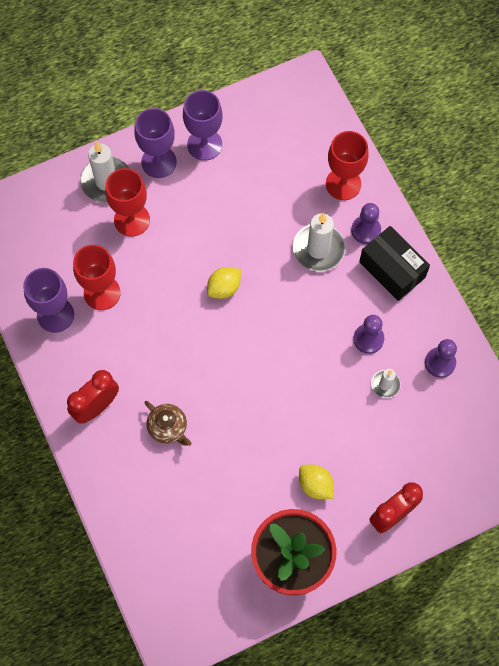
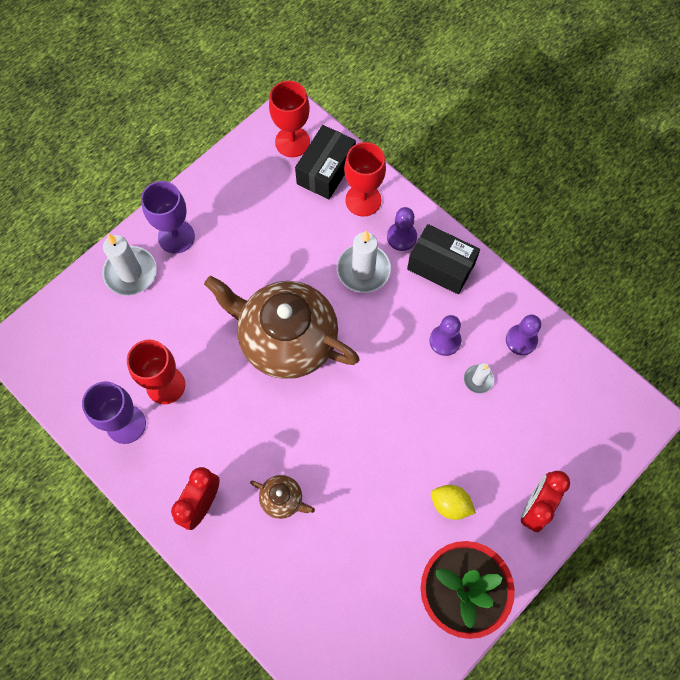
camera: 20 degrees left, 0 degrees up
red goblet [105,168,150,237] -> red goblet moved to [269,81,310,157]
purple goblet [183,90,223,161] -> none
yellow lemon [207,267,241,299] -> brown teapot [204,276,360,379]
none -> black box [295,125,356,199]

